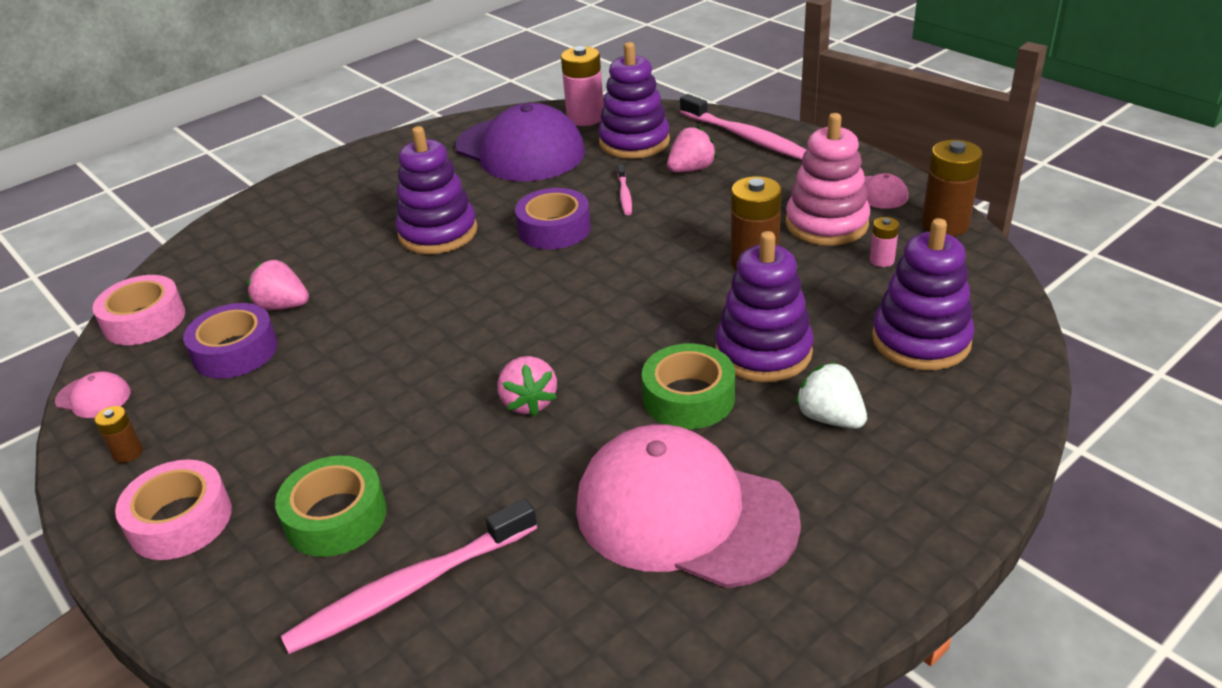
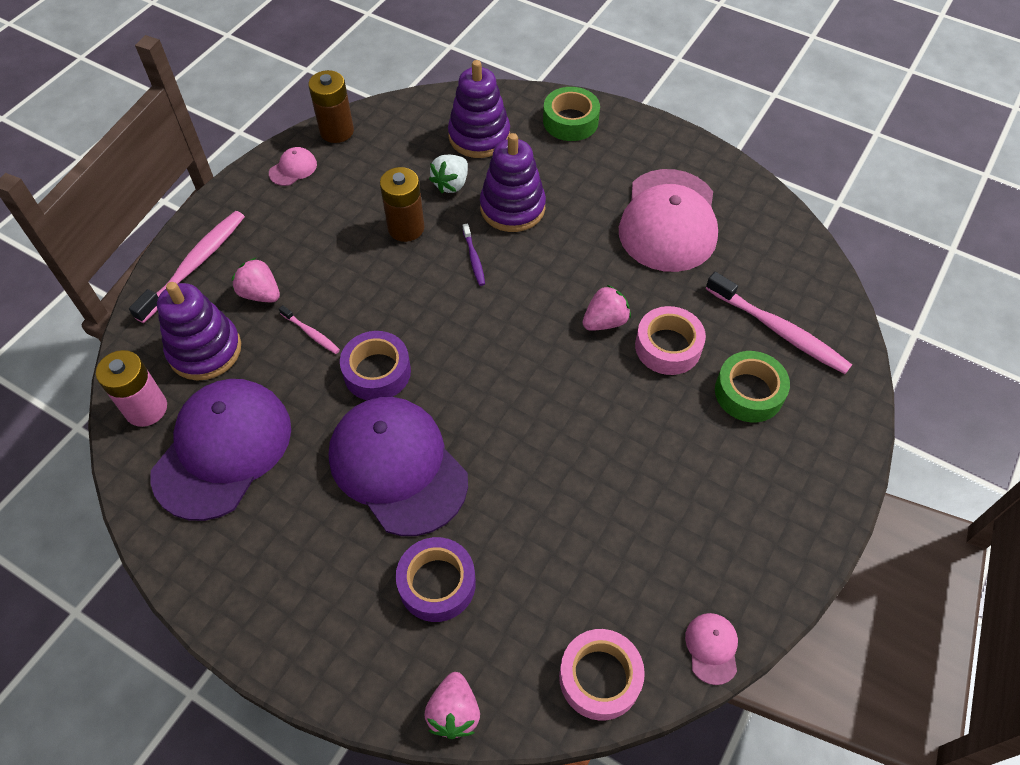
camera: 110 degrees left, 20 degrees up
brown battery [94,406,143,463] -> none
pink tape [115,459,232,560] -> pink tape moved to [635,306,706,375]
purple tape [183,303,278,378] -> purple tape moved to [396,537,476,622]
pink strawberry [247,260,309,310] -> pink strawberry moved to [424,672,480,739]
purple stacking toy [395,126,478,254] -> purple cap [329,397,468,536]
pink toothbrush [618,164,632,215] -> pink toothbrush turned 60 degrees clockwise [279,305,340,354]
green tape [642,344,735,429] -> green tape moved to [543,87,600,141]
pink stacking toy [786,113,870,246] -> none
white strawberry [795,362,867,429] -> white strawberry moved to [429,155,468,193]
pink battery [870,217,899,267] -> none
none -> purple toothbrush [463,223,485,286]

